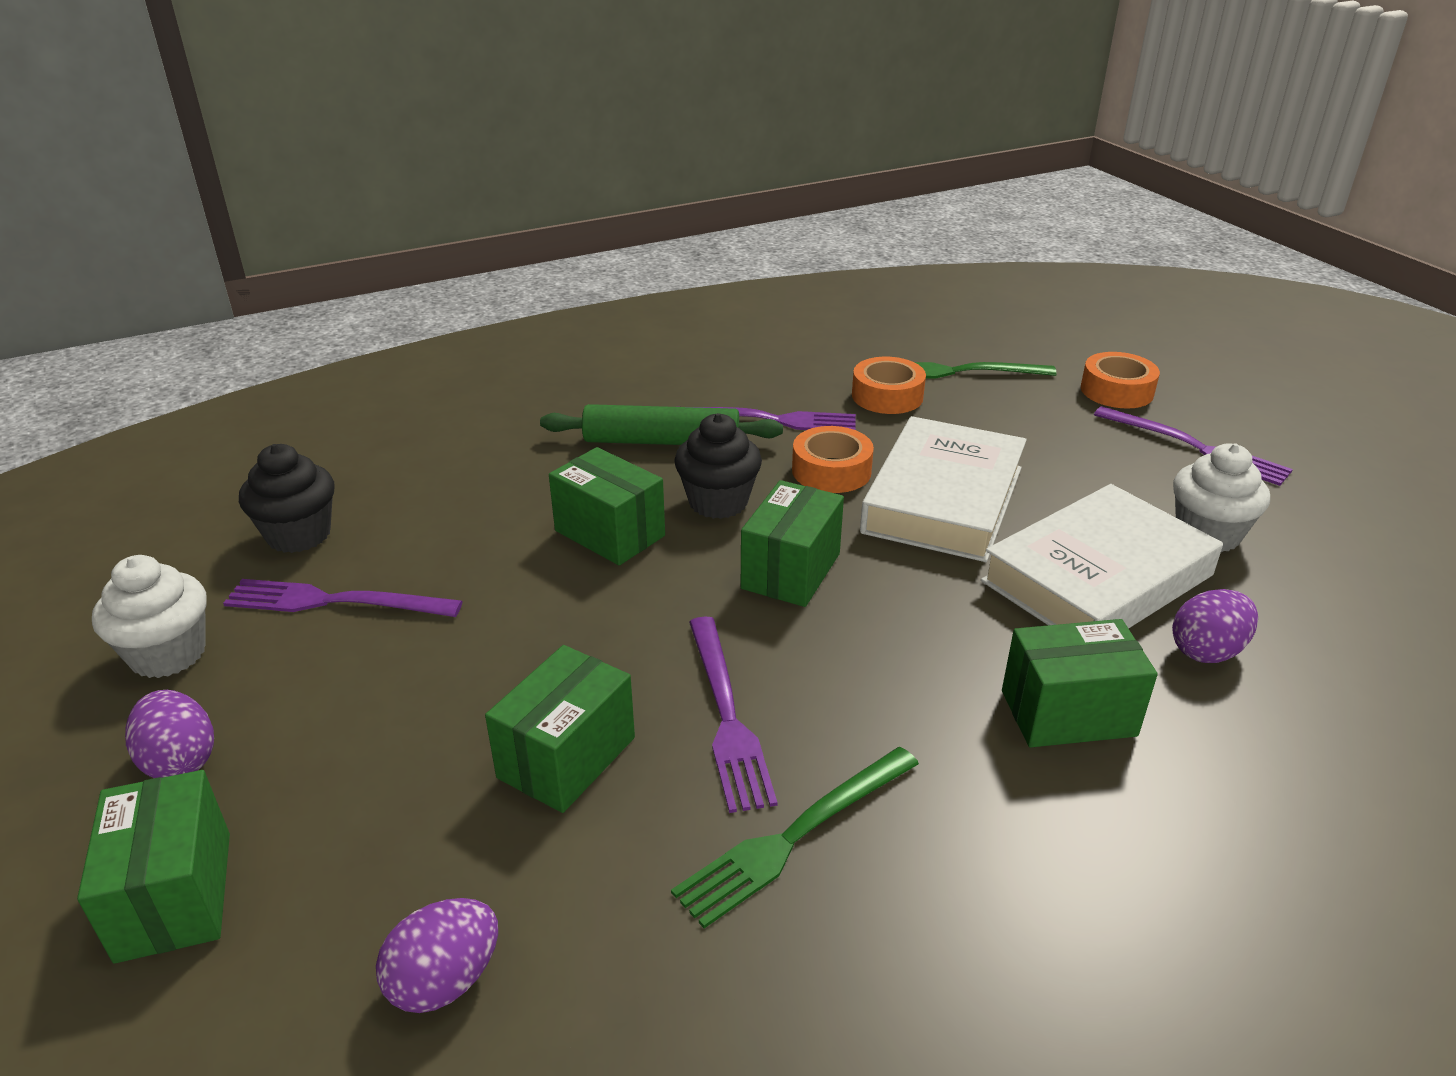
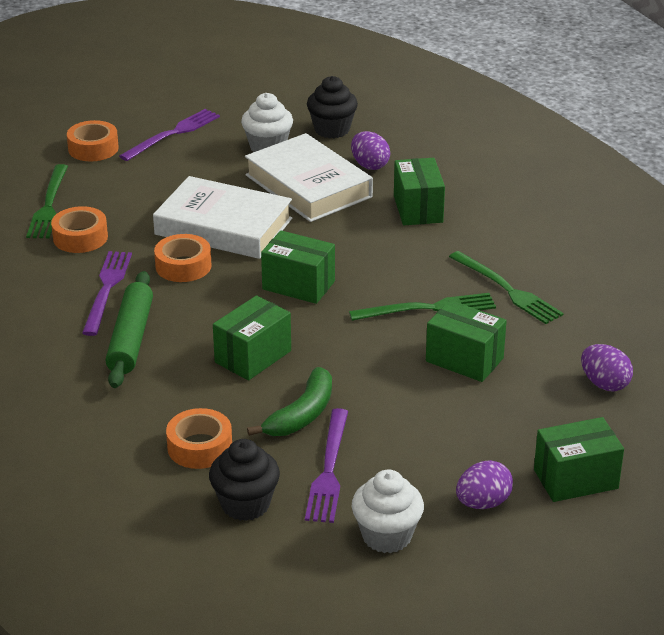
camera: 90 degrees left, 0 degrees up
black cupcake [674,413,762,519] -> black cupcake moved to [307,76,358,138]
purple fork [689,616,777,813] -> green fork [349,293,496,321]
none -> orange tape [166,408,232,469]
none -> green banana [247,367,332,436]

